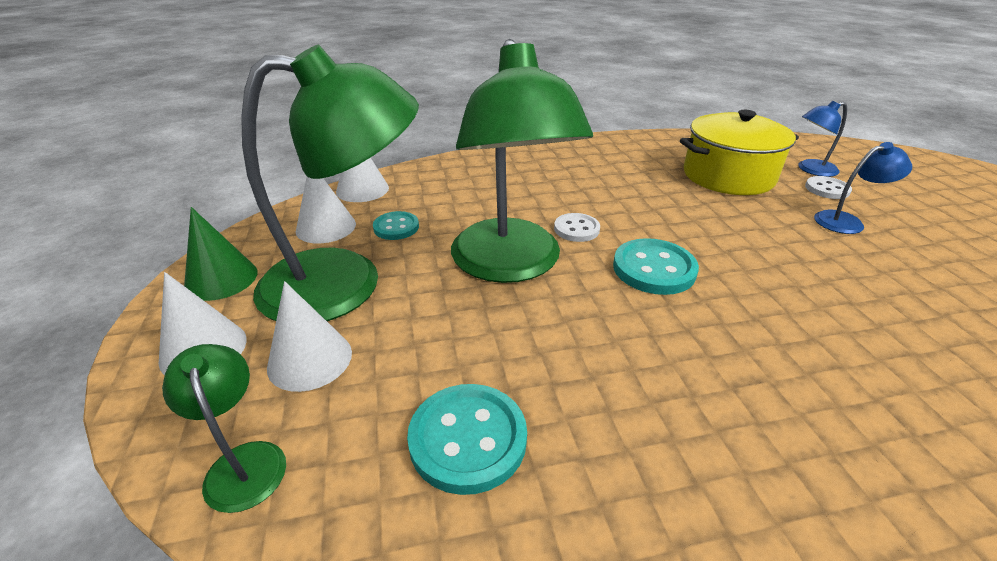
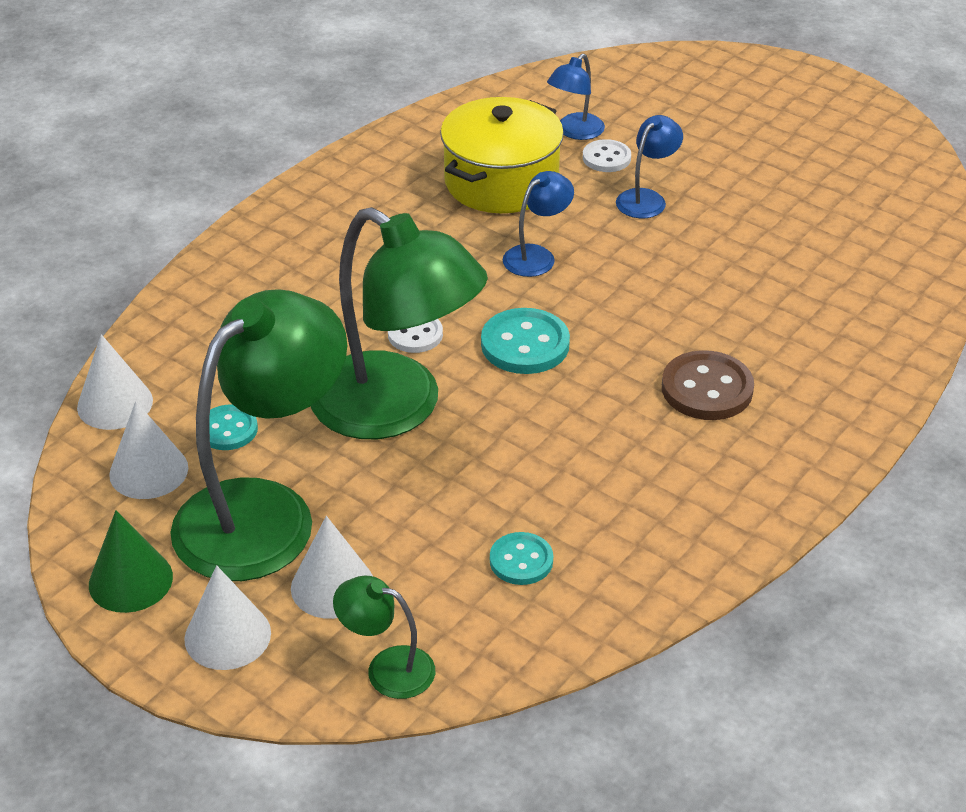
camera: 40 degrees left, 5 degrees up
turquoise button [407,384,527,495] -> turquoise button [490,532,553,585], size x0.63
none -> blue lamp [503,171,574,277]
none -> brown button [662,350,754,420]

